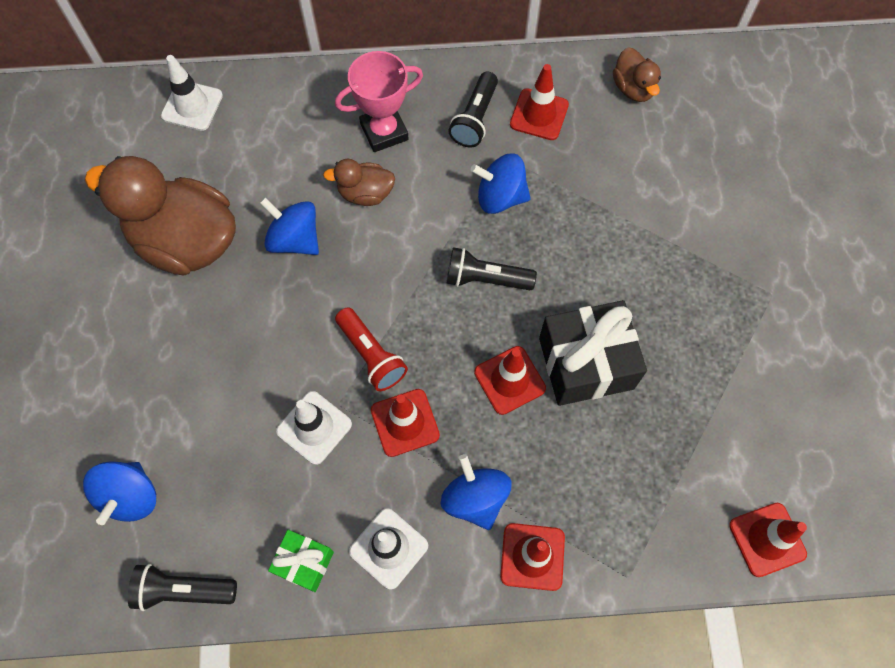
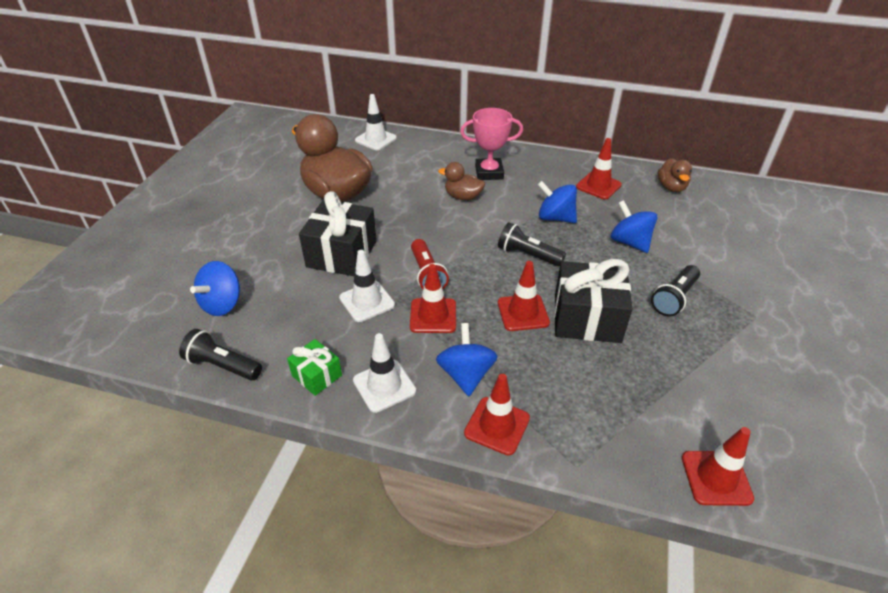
camera: 20 degrees right, 25 degrees down
blue spinning top [260,197,319,255] -> blue spinning top moved to [611,200,658,253]
black flashlight [448,71,498,147] -> black flashlight moved to [651,265,700,316]
none -> black gift [299,191,377,276]

